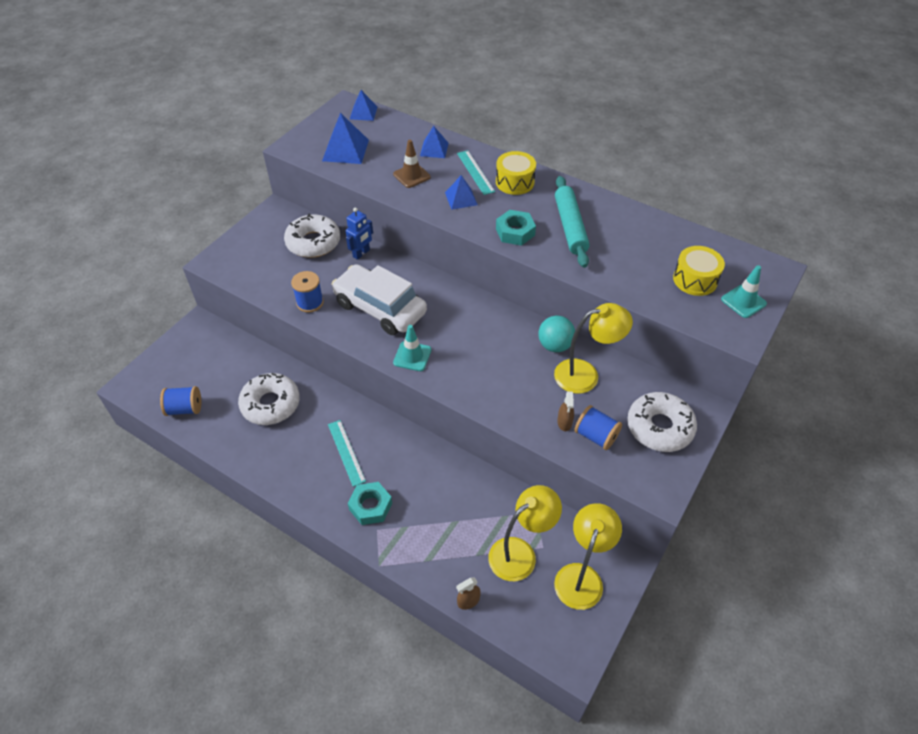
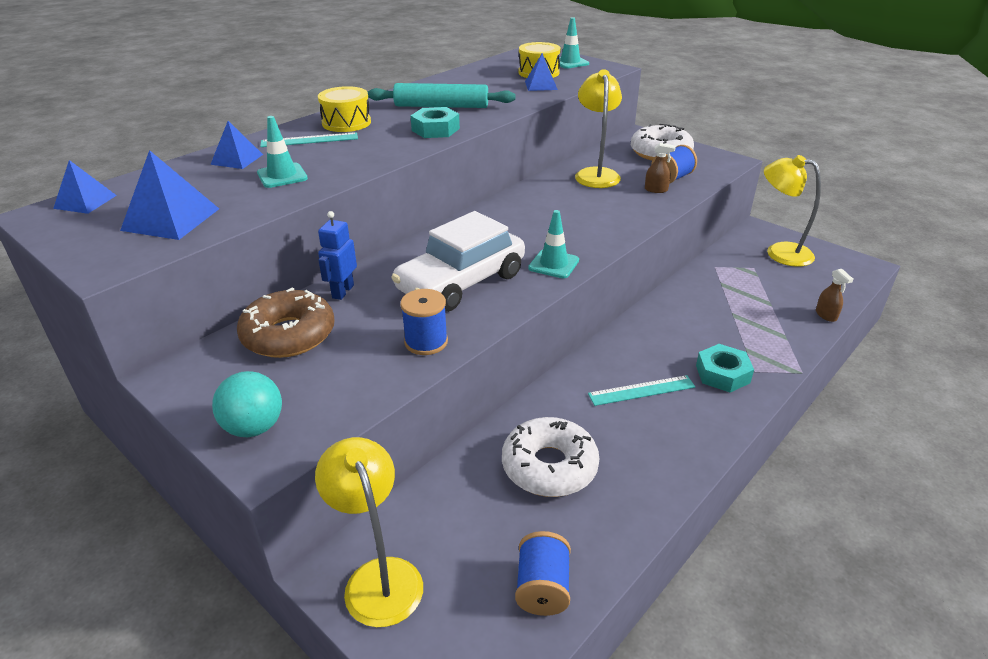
camera: 80 degrees left, 15 degrees down
white donut [284,214,340,258] -> brown donut [237,287,335,358]
blue robot [346,208,373,260] -> blue robot turned 120 degrees counterclockwise [318,211,357,300]
brown traffic cone [393,140,431,188] -> turquoise traffic cone [257,116,308,188]
blue pyramid [445,175,478,210] -> blue pyramid moved to [525,53,558,91]
yellow lamp [488,485,562,581] -> yellow lamp moved to [315,437,423,627]
turquoise ball [538,316,575,352] -> turquoise ball moved to [212,371,282,437]

